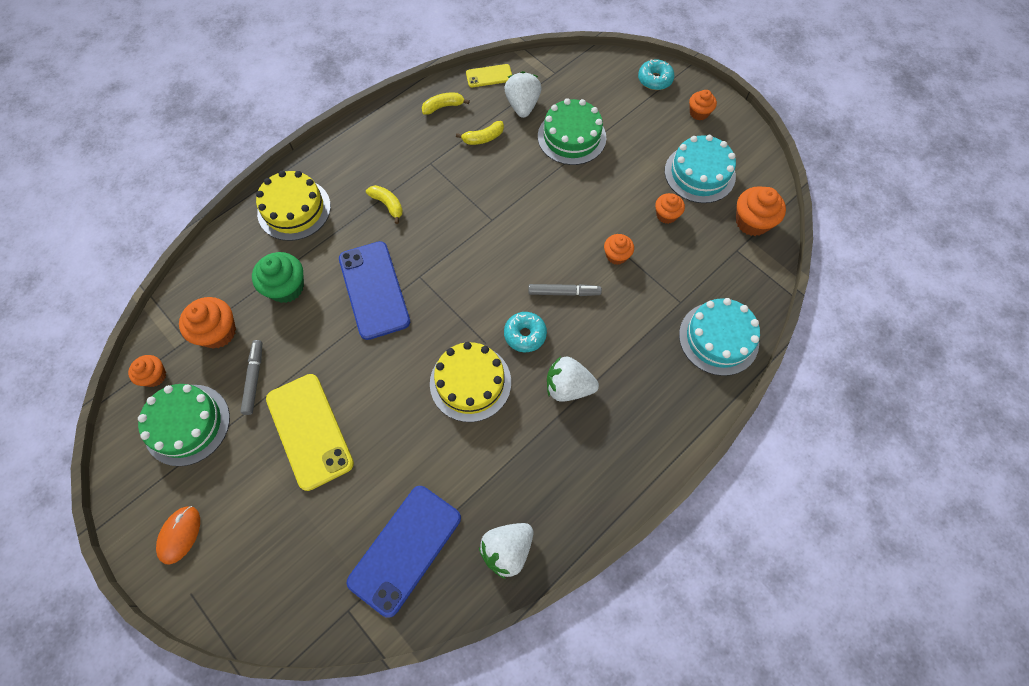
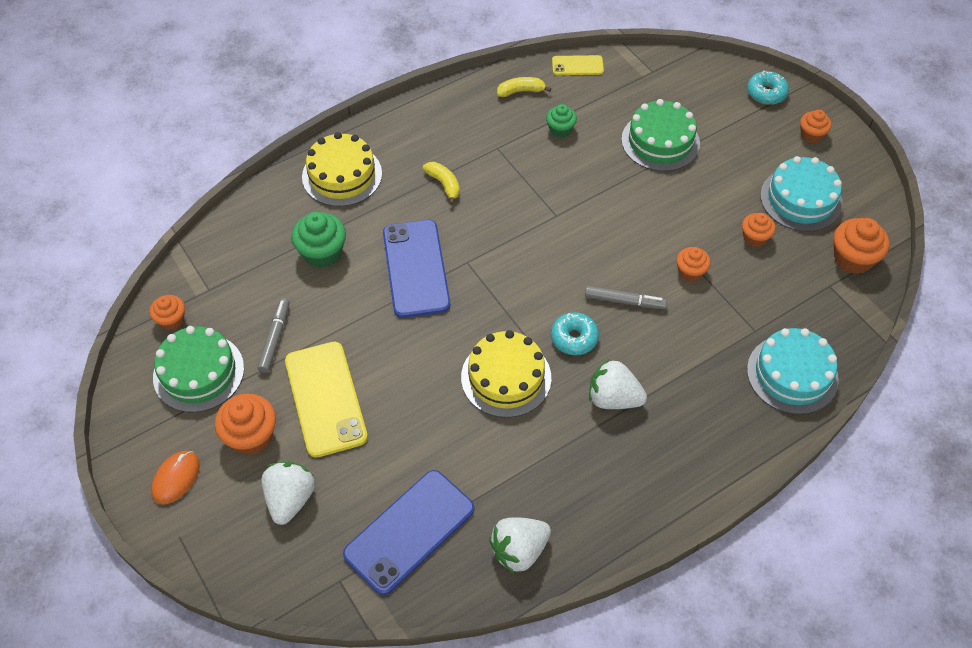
camera: 10 degrees right, 10 degrees down
orange cupcake [179,297,236,349] -> orange cupcake moved to [215,394,276,455]
yellow banana [456,121,504,145] -> green cupcake [546,104,577,138]
white strawberry [504,71,541,118] -> white strawberry moved to [262,462,315,525]

